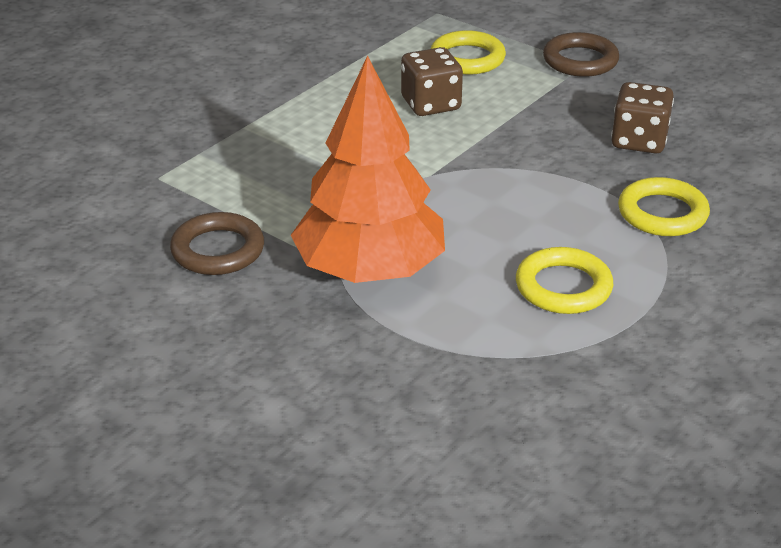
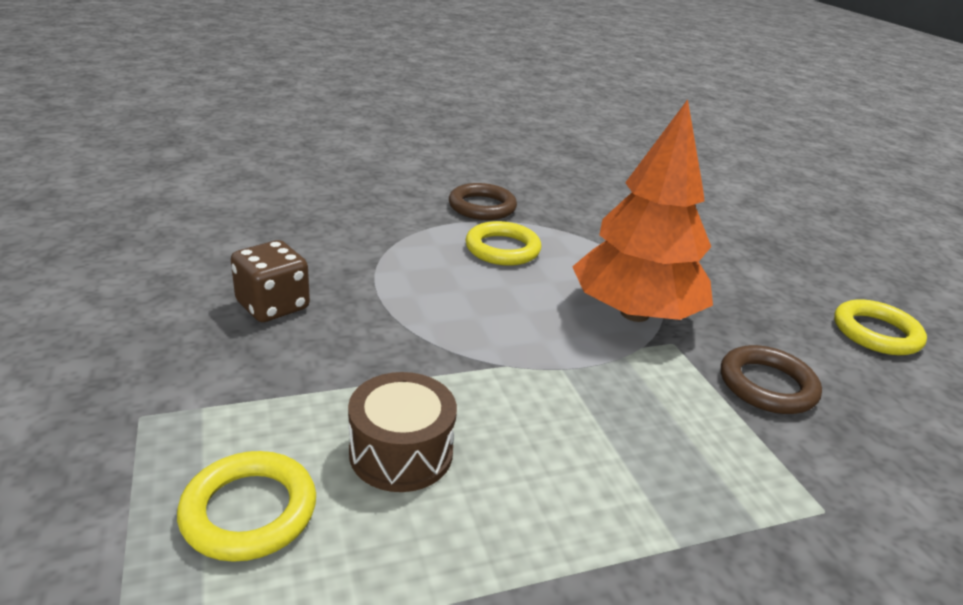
camera: 150 degrees left, 5 degrees down
brown dice [401,47,463,116] -> brown drum [348,372,457,492]
brown ring [543,32,619,77] -> brown ring moved to [449,183,517,220]
yellow ring [618,177,710,236] -> yellow ring moved to [834,299,927,355]

